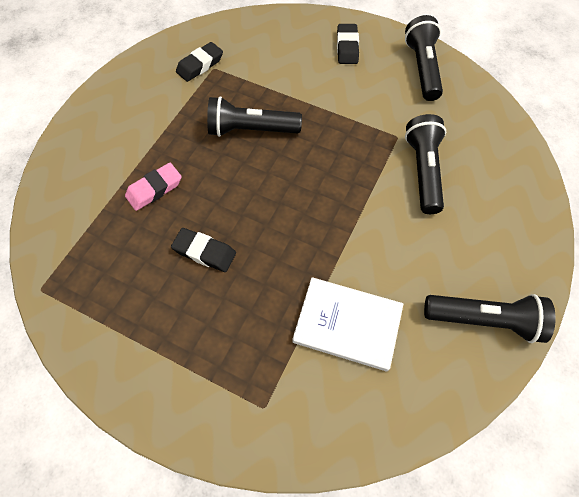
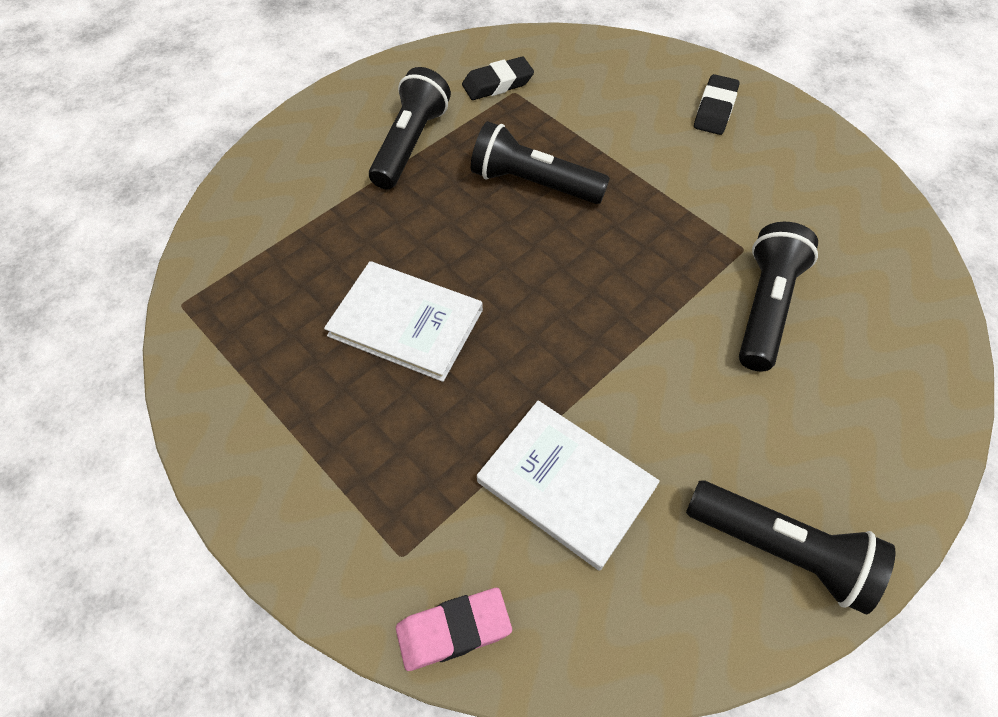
camera: 20 degrees right, 5 degrees down
pink eraser [125,163,182,211] -> pink eraser moved to [396,588,512,671]
black eraser [171,228,236,272] -> white book [324,261,483,382]
black flashlight [405,15,443,101] -> black flashlight moved to [369,67,451,189]

